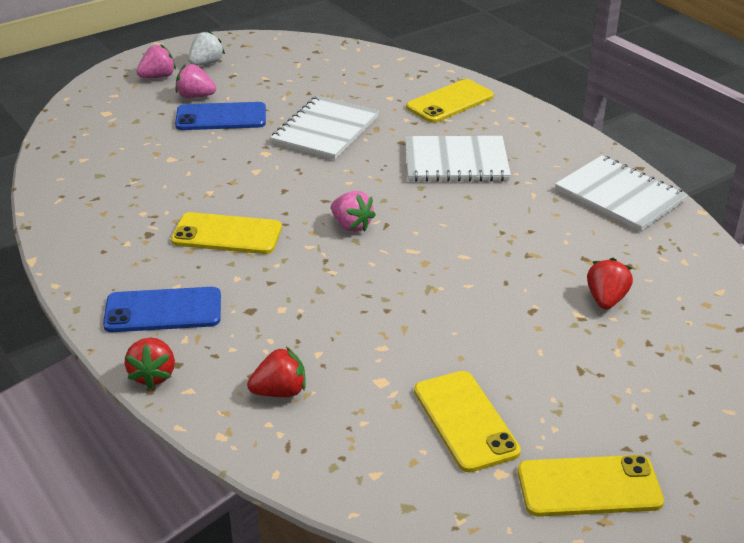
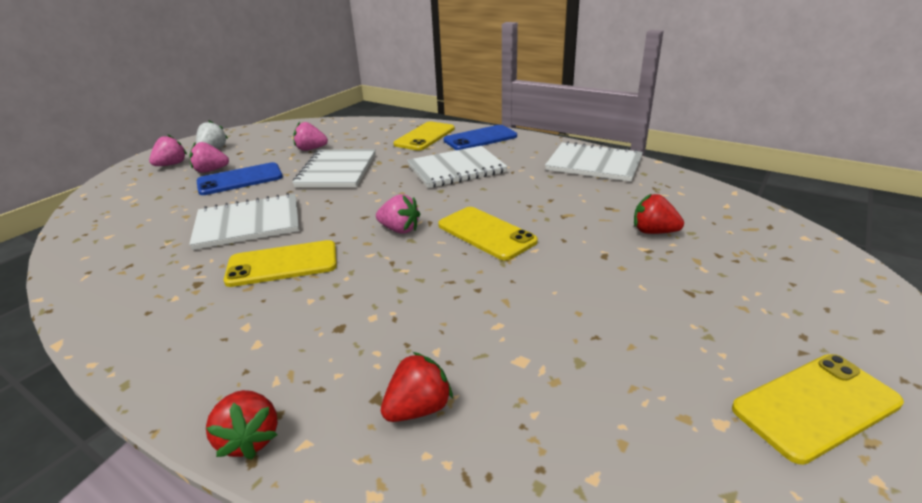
camera: 20 degrees left, 5 degrees down
blue phone [103,287,221,332] -> blue phone moved to [443,125,517,150]
yellow phone [414,371,521,472] -> yellow phone moved to [438,207,538,261]
red strawberry [587,258,633,309] -> red strawberry turned 60 degrees counterclockwise [634,194,684,234]
none -> white notebook [189,193,299,250]
none -> pink strawberry [293,122,328,151]

